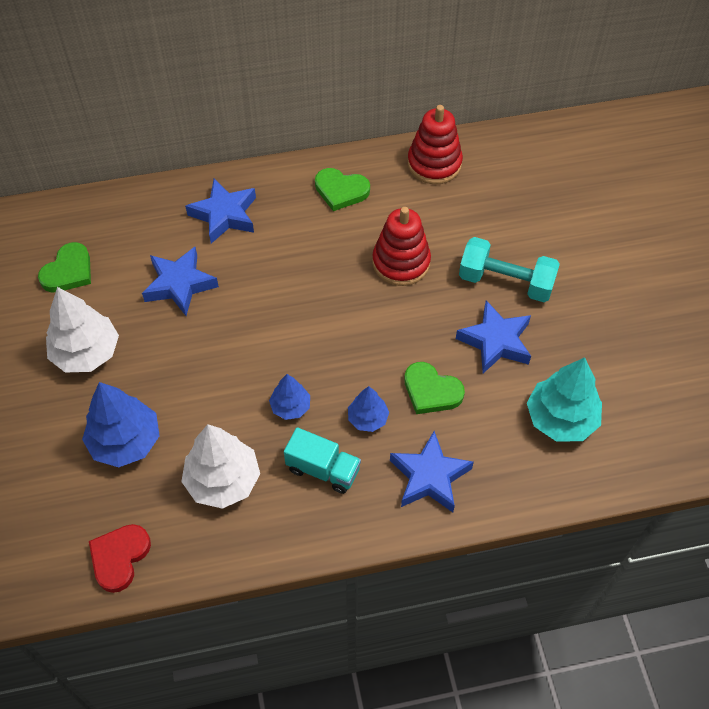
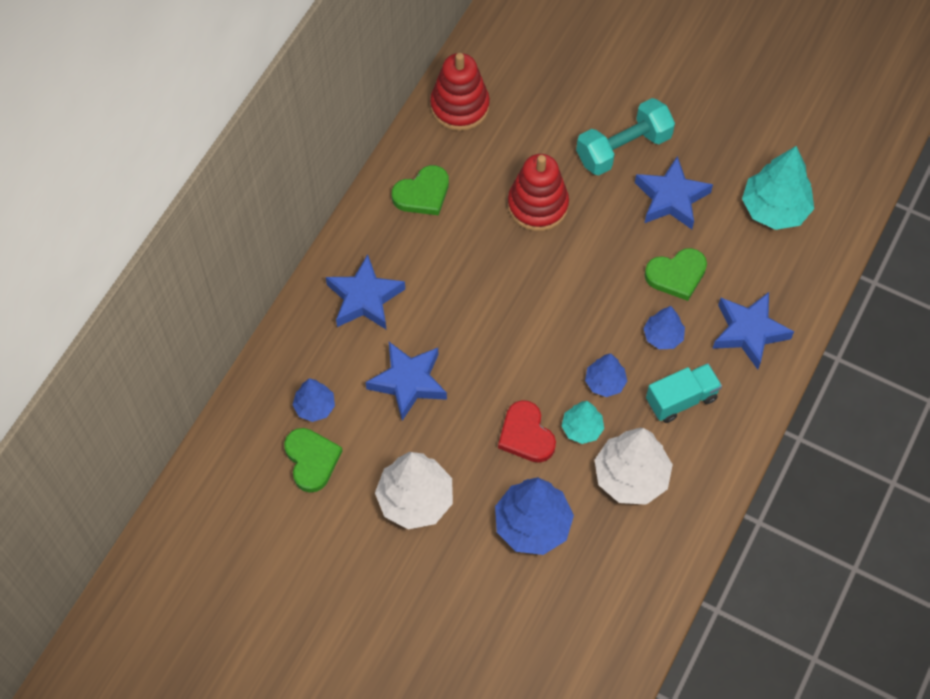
camera: 50 degrees left, 5 degrees up
red heart [89,524,151,593] -> red heart moved to [498,400,556,463]
none -> blue tree [293,378,335,422]
none -> turquoise tree [562,401,604,444]

